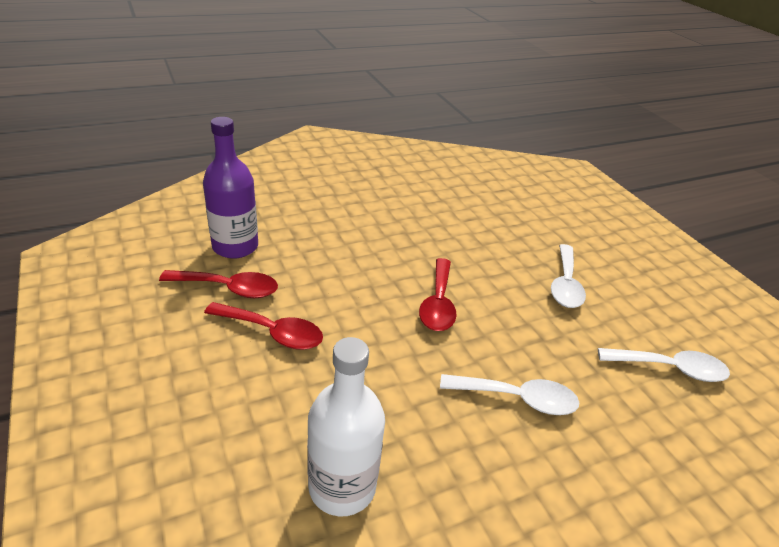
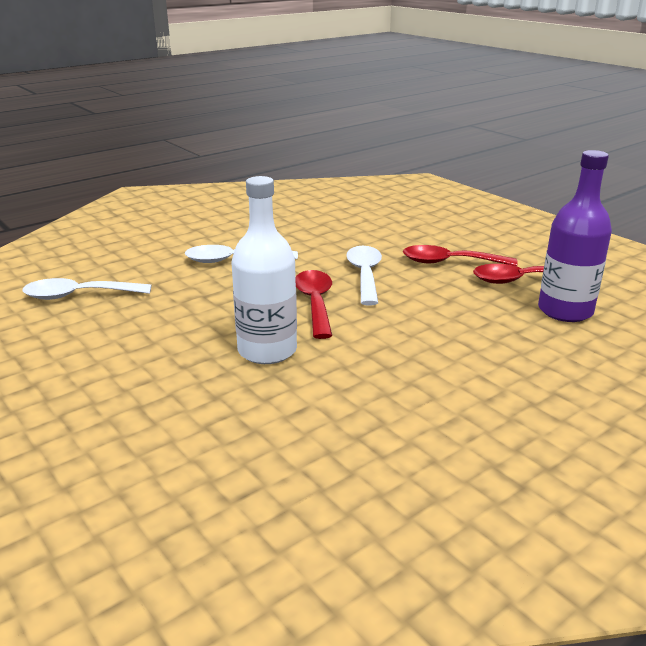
camera: 170 degrees right, 10 degrees down
white bottle [307,337,385,516] -> white bottle moved to [232,176,297,364]
white spoon [551,244,586,308] -> white spoon moved to [346,246,382,305]

